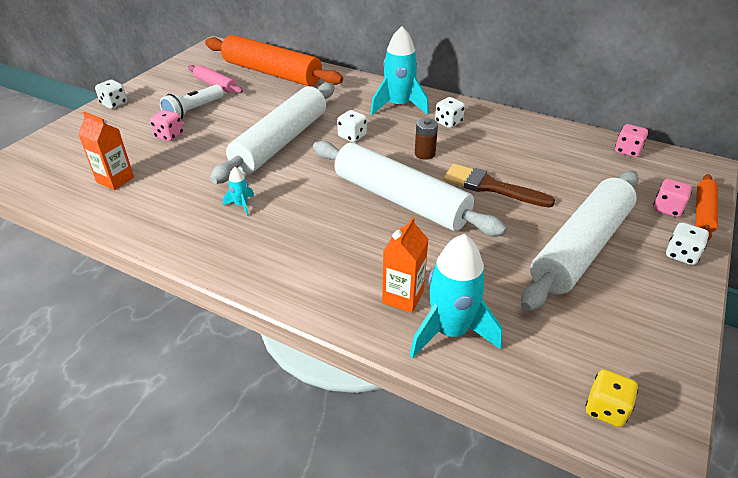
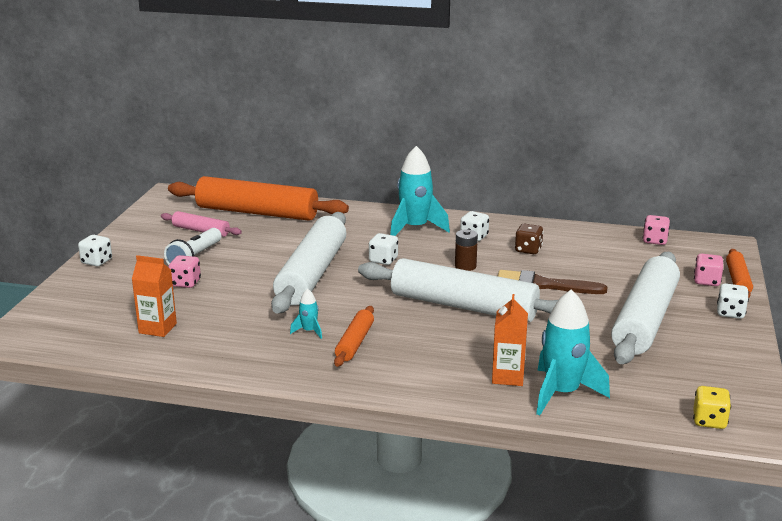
camera: 15 degrees left, 15 degrees down
none -> orange rolling pin [334,306,374,367]
none -> brown dice [515,224,544,254]

